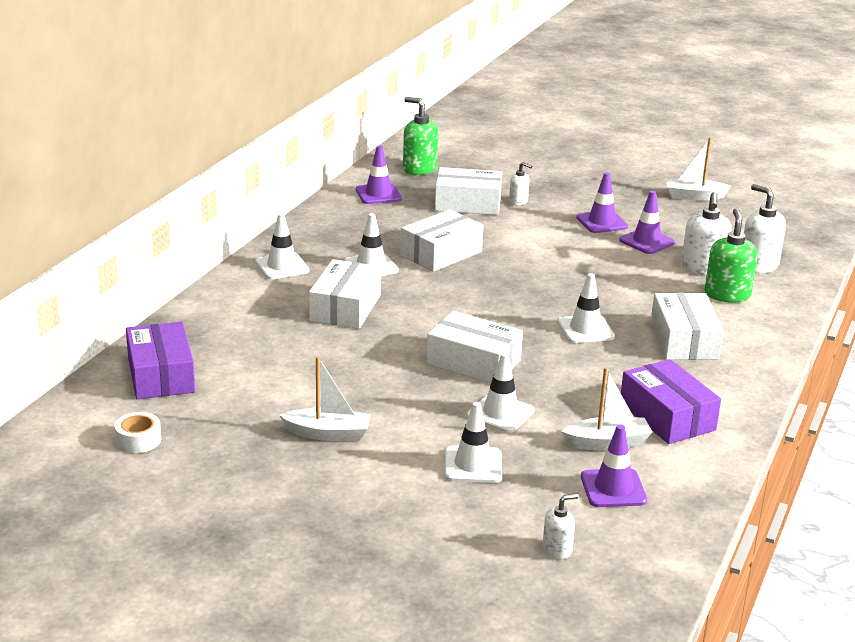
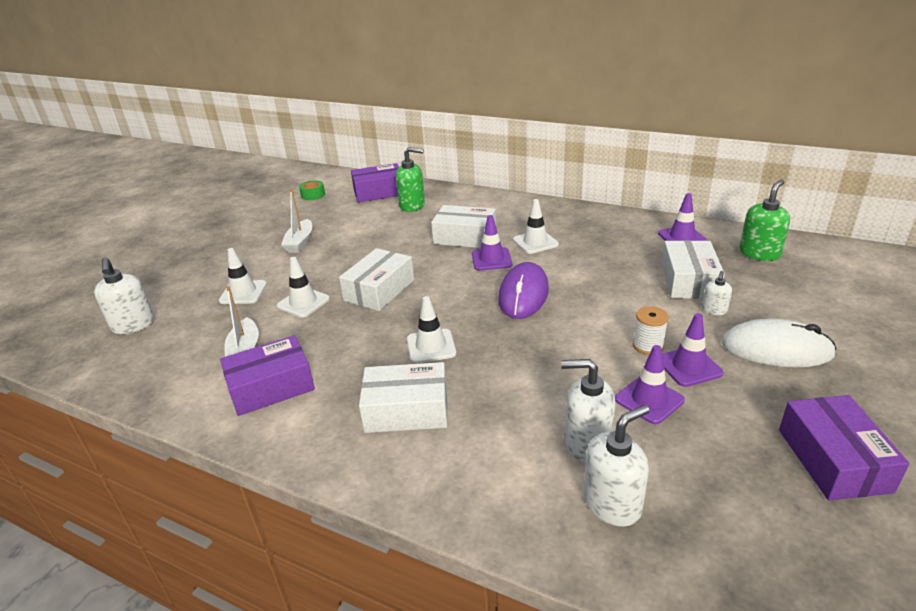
camera: 95 degrees right, 5 degrees up
white tape [114,412,161,453] -> green tape [299,180,325,200]
white traffic cone [255,213,310,279] -> none
white box [400,209,484,272] -> none
white soap dispenser [543,494,579,559] -> white soap dispenser [94,257,155,334], size x1.80
purple traffic cone [581,425,647,507] -> purple traffic cone moved to [472,215,512,271]
white boat [665,137,731,201] -> purple box [779,395,910,501]
green soap dispenser [705,208,758,303] -> green soap dispenser moved to [396,147,425,212]
none -> purple mouse [498,262,549,319]
none -> white spool [633,306,669,355]
none -> white mouse [722,319,836,367]

